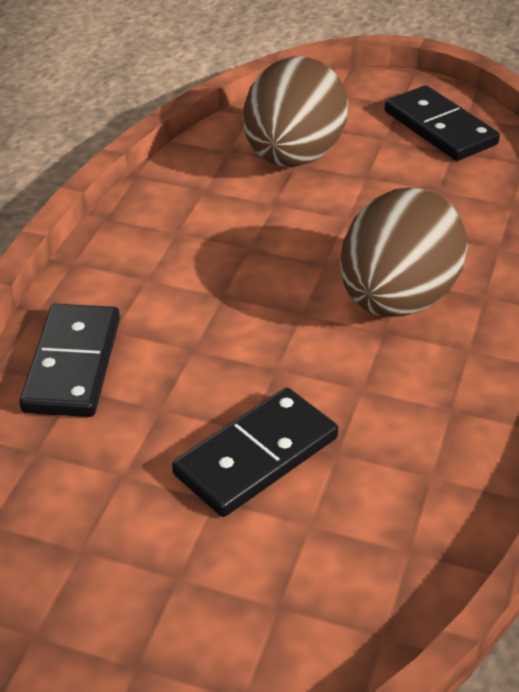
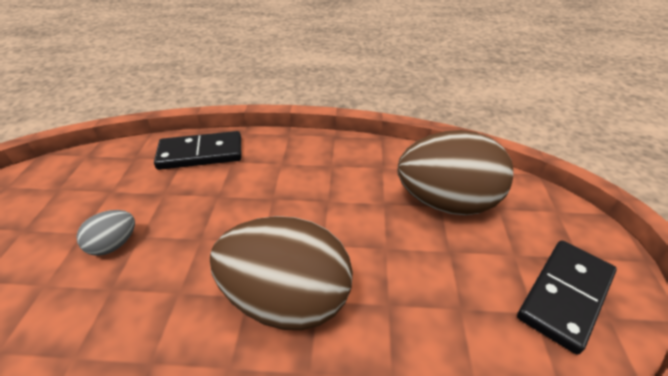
camera: 75 degrees right, 0 degrees up
black domino [172,388,338,517] -> grey egg [76,210,135,256]

